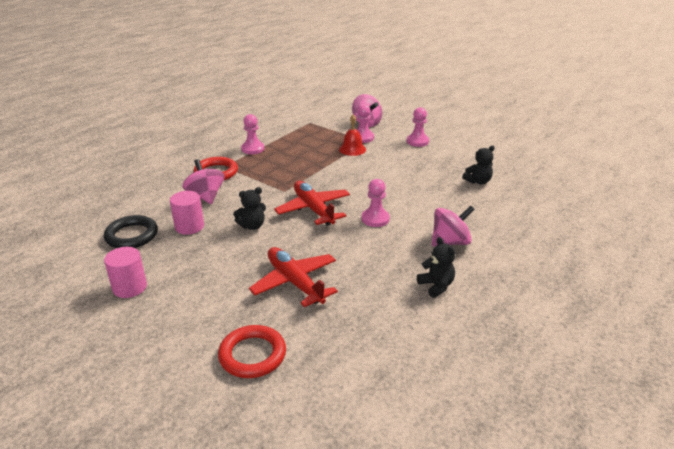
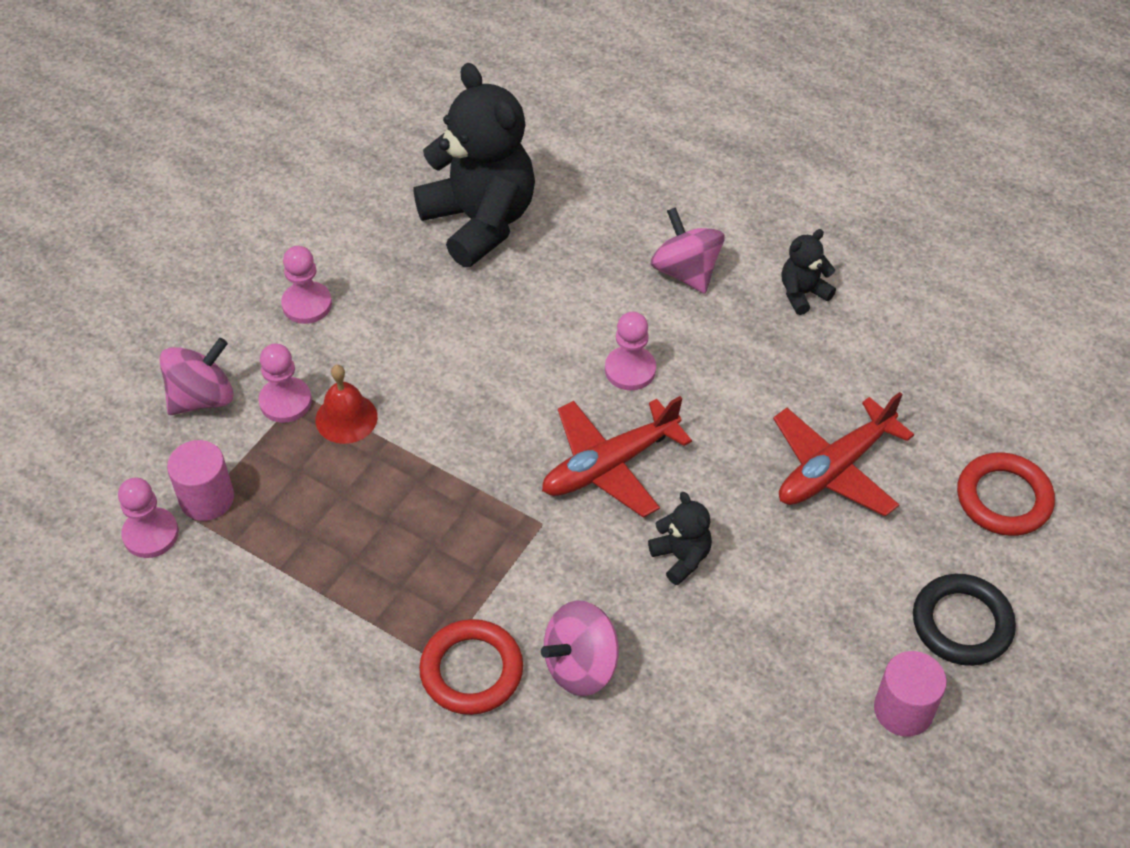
camera: 95 degrees left, 20 degrees up
black ring [104,215,158,248] -> black ring moved to [913,574,1016,666]
pink cylinder [170,191,204,235] -> pink cylinder moved to [167,440,234,521]
pink pawn [241,114,265,154] -> pink pawn moved to [118,478,179,558]
black teddy bear [462,146,495,184] -> black teddy bear [414,63,535,267], size x2.29

